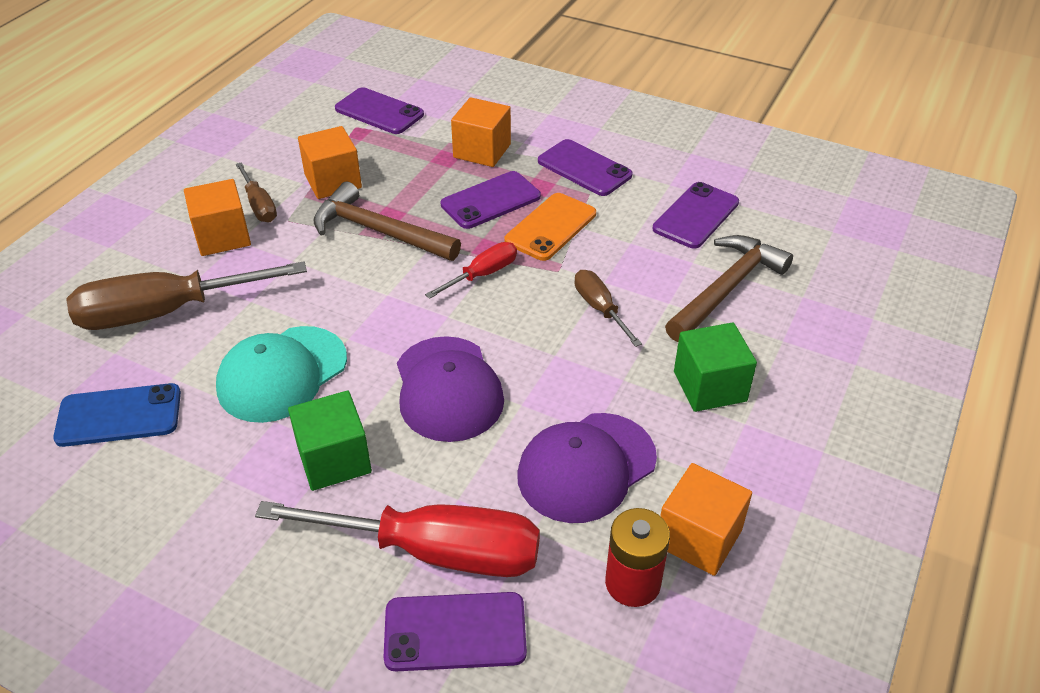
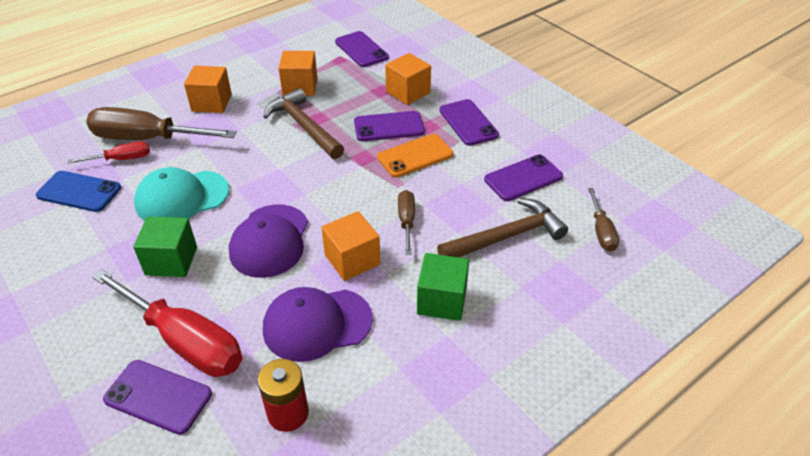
camera: 25 degrees right, 0 degrees up
brown screwdriver [236,162,277,222] -> brown screwdriver moved to [588,188,619,252]
red screwdriver [425,242,517,299] -> red screwdriver moved to [68,141,150,164]
orange cube [660,463,752,576] -> orange cube moved to [321,211,381,281]

